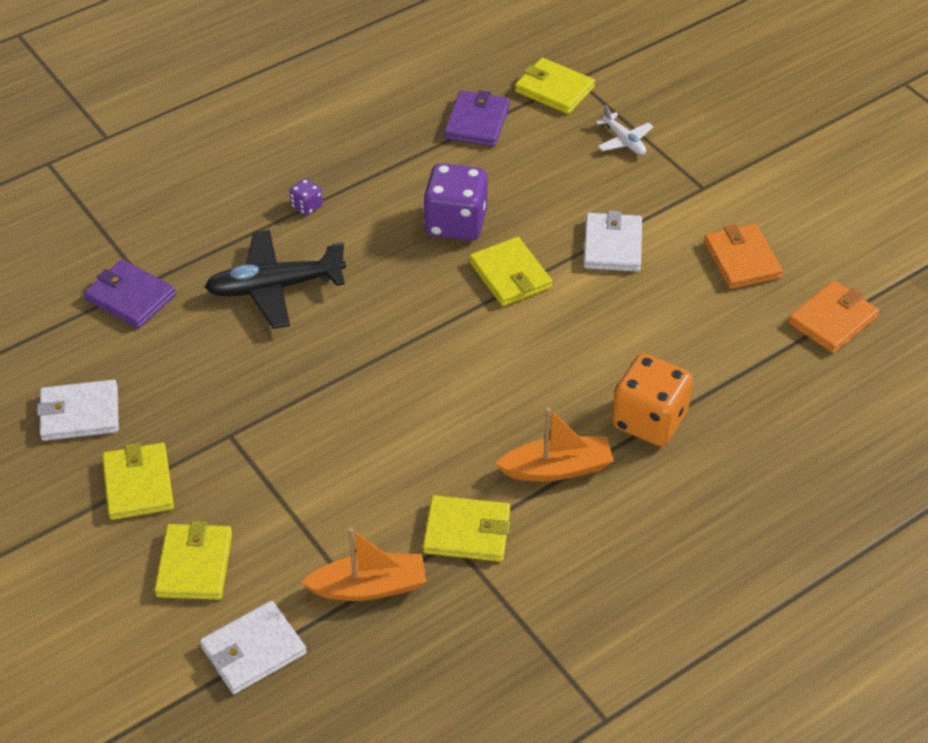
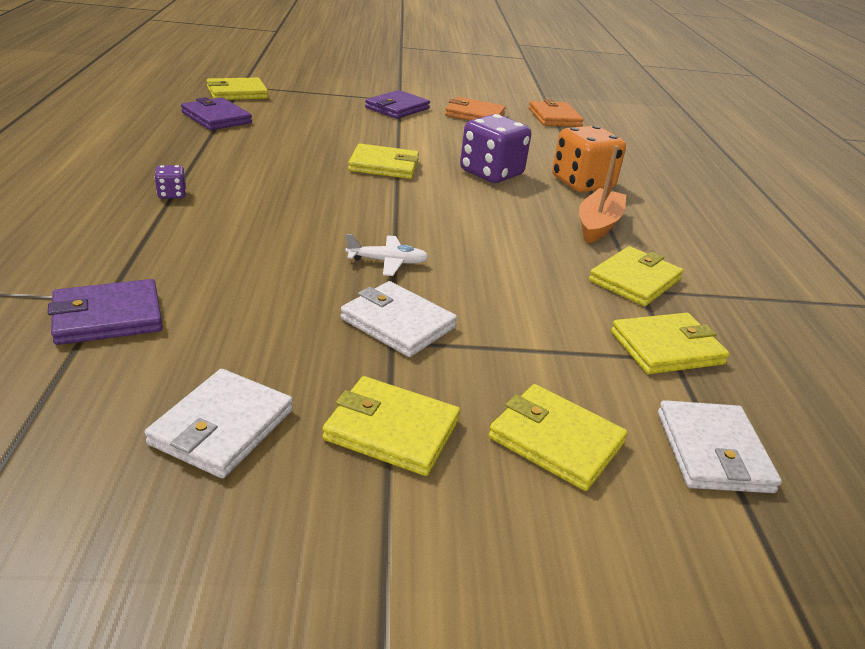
camera: 60 degrees left, 15 degrees down
black plane [205,230,346,329] -> none
orange boat [301,528,426,601] -> yellow wallet [611,313,729,374]
purple dice [423,163,488,241] -> purple dice moved to [460,114,531,183]
white wallet [583,211,642,272] -> white wallet moved to [340,281,457,357]
white plane [596,105,653,155] -> white plane moved to [345,234,429,276]
none -> purple wallet [365,90,430,119]

